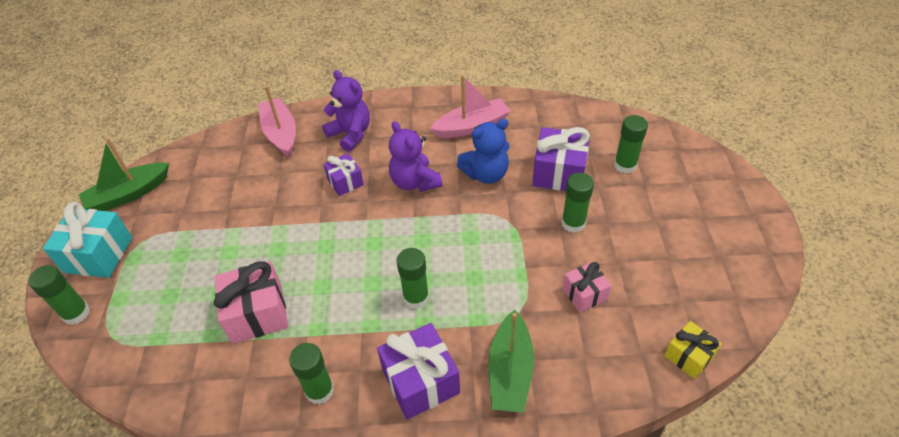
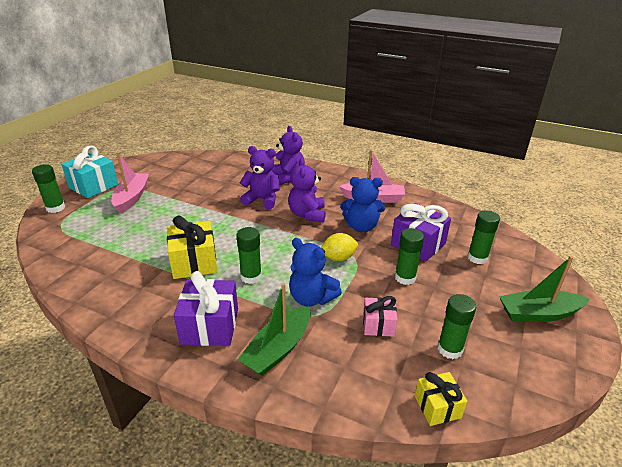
camera: 25 degrees right, 15 degrees down
green boat [78,138,169,211] -> green boat moved to [499,256,590,322]
pink gift [214,261,288,343] -> none
pink boat [258,86,296,157] -> pink boat moved to [111,152,149,214]
green glue stick [289,343,334,404] -> green glue stick moved to [438,294,476,359]
purple gift [323,153,364,196] -> purple teddy bear [240,146,280,209]
none -> yellow gift [167,216,217,279]
none -> blue teddy bear [289,238,342,306]
none -> yellow lemon [321,233,358,261]

